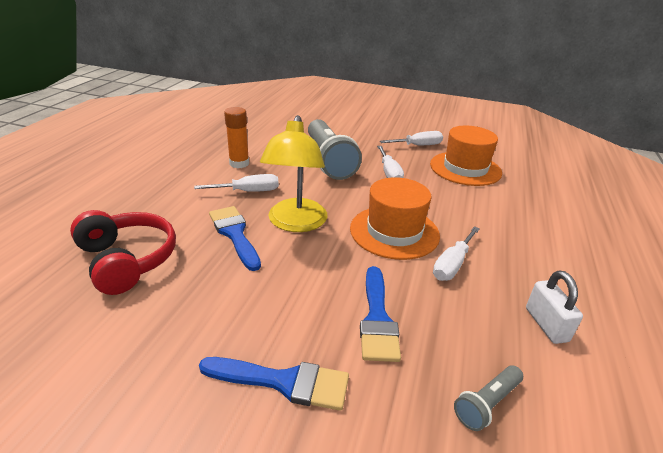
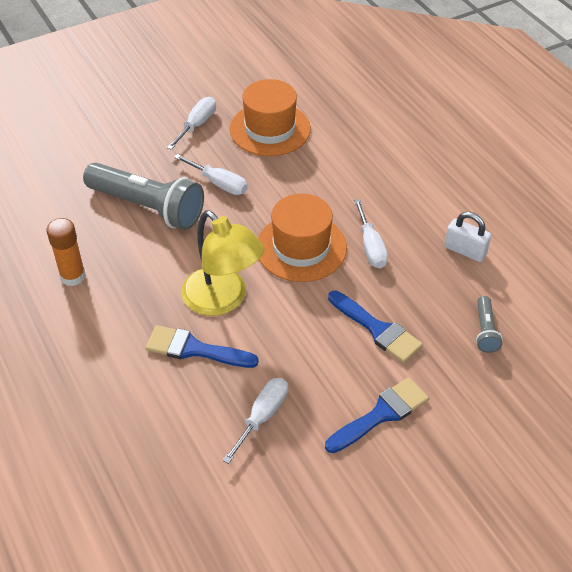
camera: 45 degrees left, 15 degrees up
red headphones [70,210,176,295] -> none
white screwdriver [194,174,279,192] -> white screwdriver moved to [222,378,288,464]

